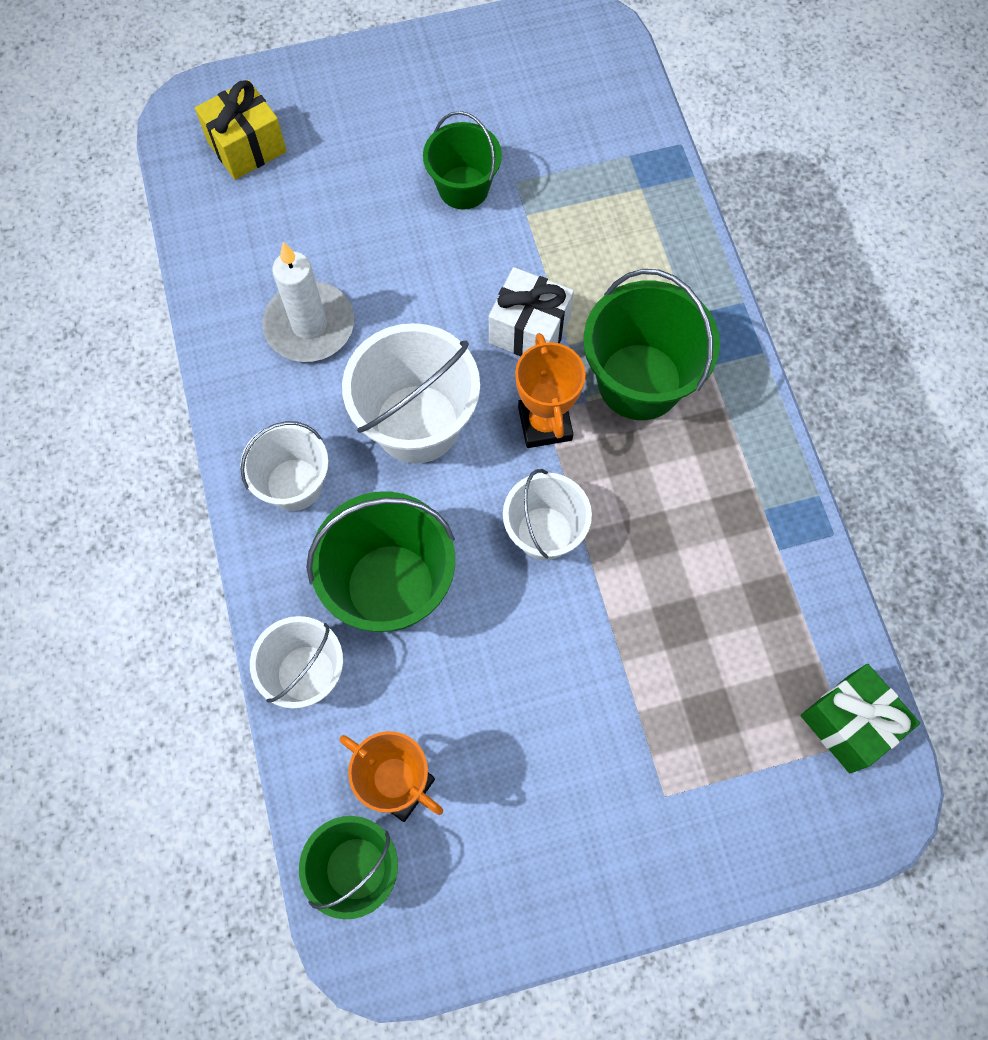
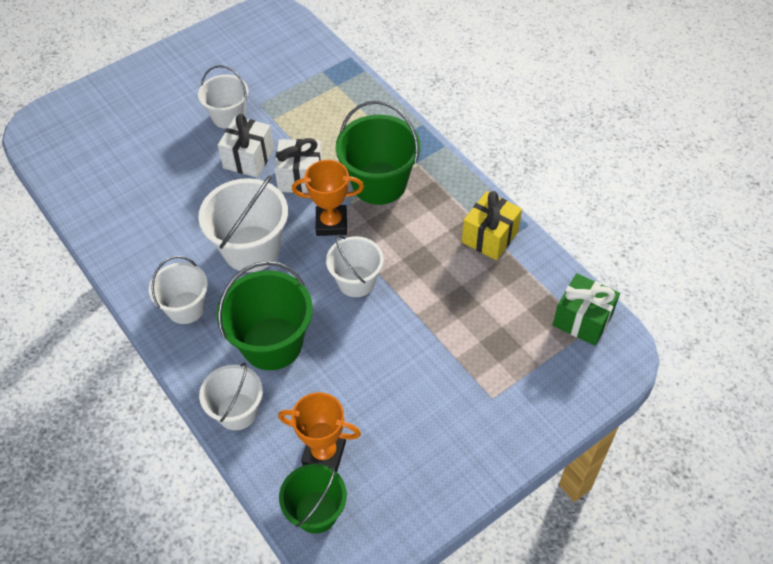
camera: 20 degrees left, 15 degrees down
yellow gift [195,79,287,180] -> yellow gift moved to [462,191,522,260]
white candle [262,242,354,362] -> none
green bucket [423,111,502,210] -> white bucket [198,65,248,129]
orange trophy [515,333,586,448] -> orange trophy turned 60 degrees counterclockwise [292,160,364,236]
none -> white gift [218,114,274,178]

